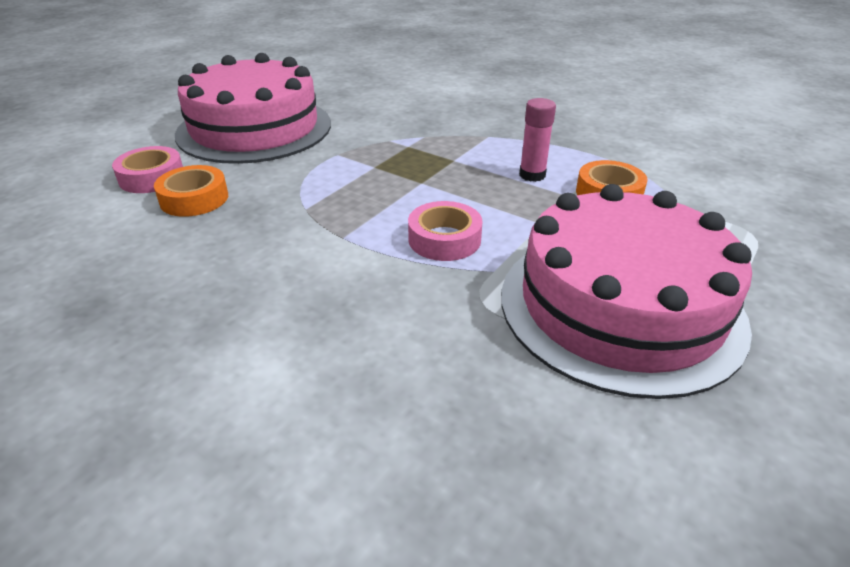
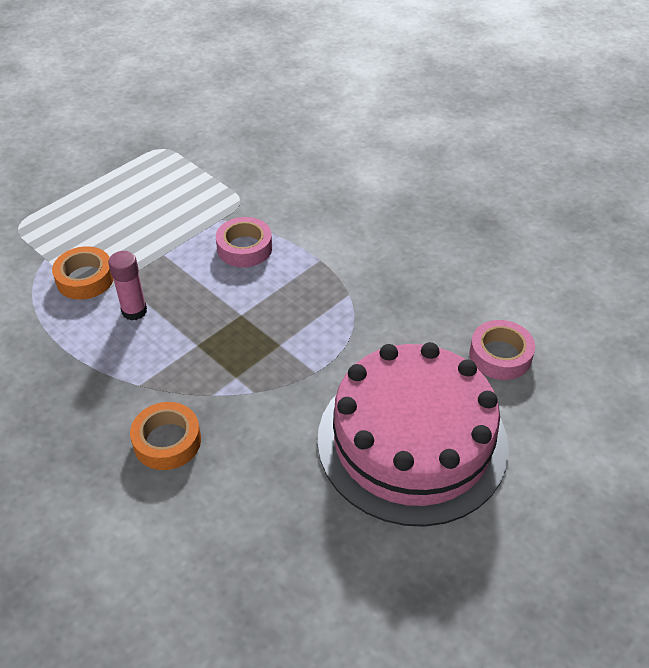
camera: 170 degrees left, 10 degrees up
orange tape [154,165,228,217] -> orange tape moved to [130,402,201,470]
pink cake [501,184,752,399] -> none

